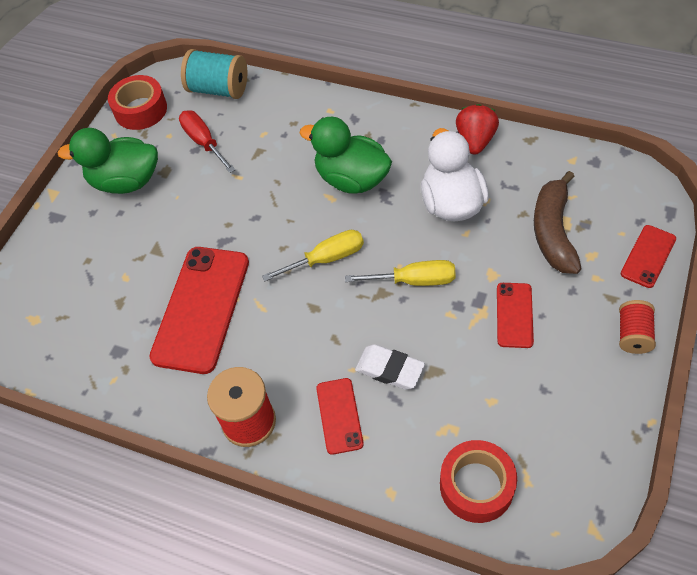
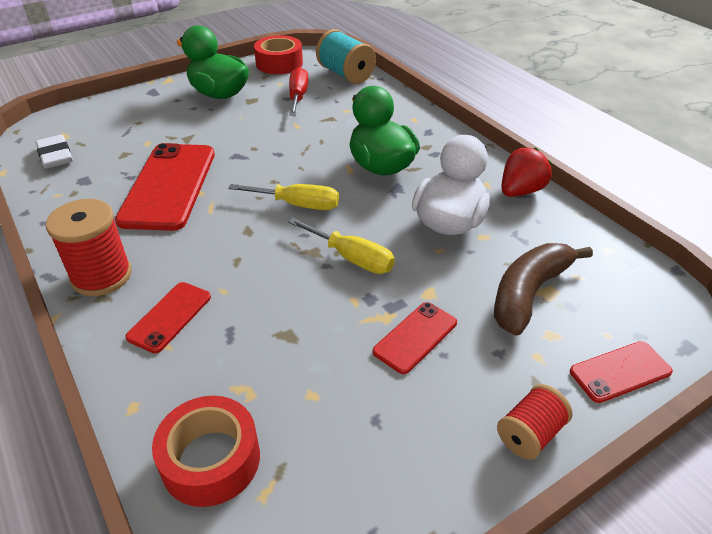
camera: 30 degrees right, 15 degrees down
red phone [149,247,249,374] -> red phone turned 45 degrees counterclockwise [115,143,215,231]
white eraser [355,344,425,390] -> white eraser moved to [36,135,73,168]

